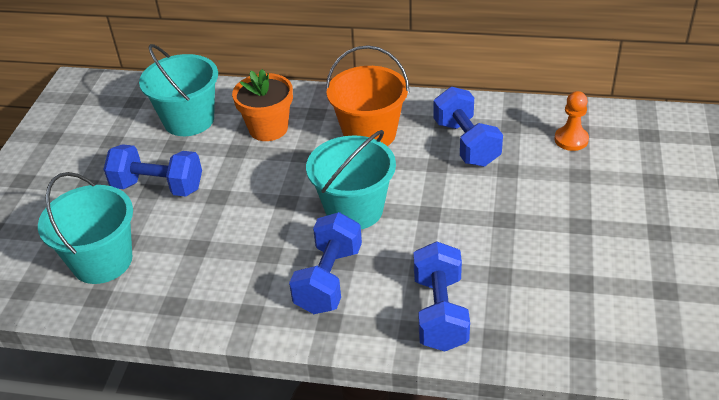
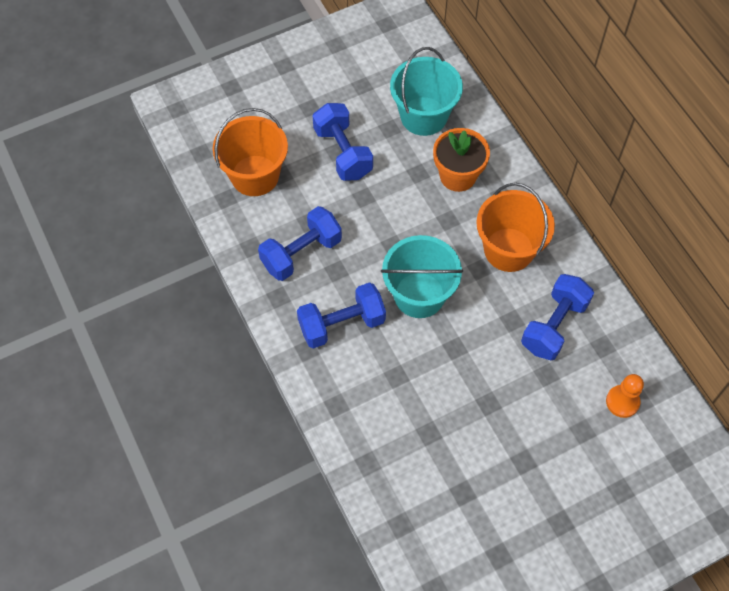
camera: 50 degrees right, 20 degrees up
turquoise bucket [38,172,133,284] -> orange bucket [213,108,288,196]
blue dumbbell [414,241,470,352] -> blue dumbbell moved to [258,206,342,281]

